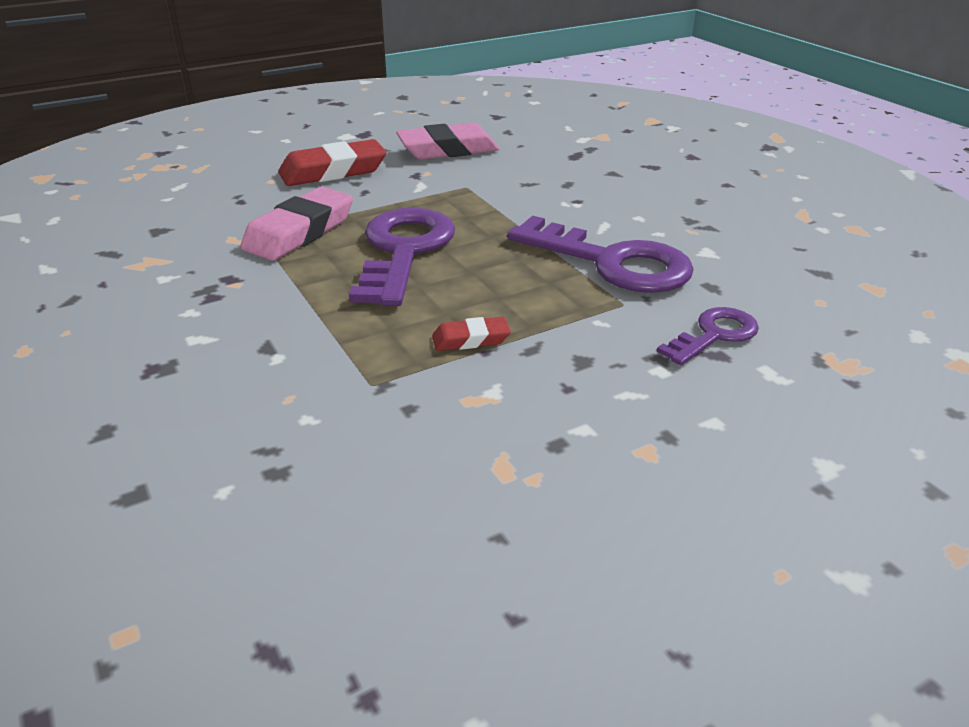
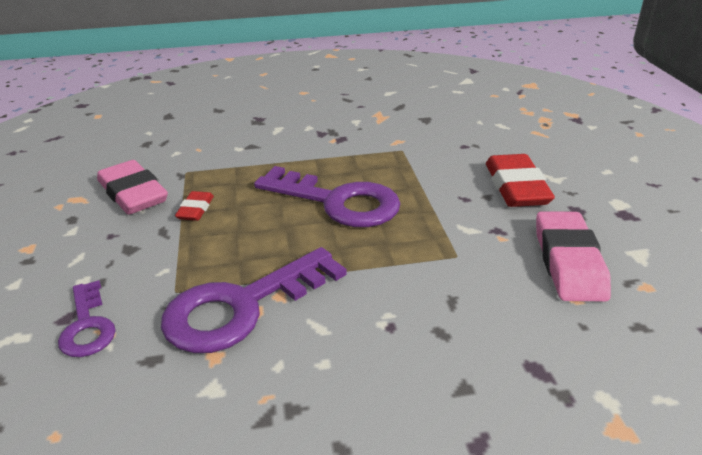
camera: 110 degrees right, 0 degrees up
pink eraser [240,187,353,261] -> pink eraser moved to [97,160,168,215]

